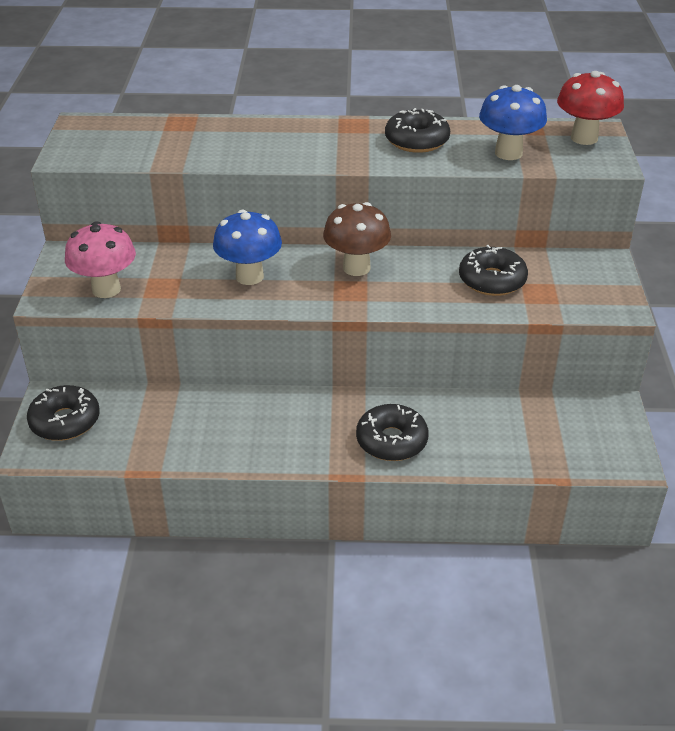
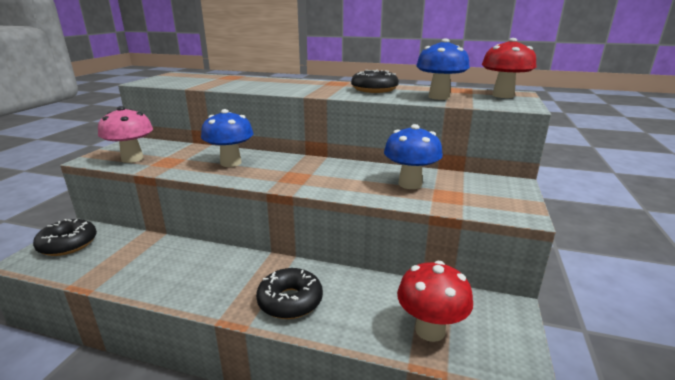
camera: 15 degrees right, 15 degrees down
brown mushroom [323,202,391,276] -> none
black donut [459,245,528,296] -> blue mushroom [384,124,443,189]
none -> red mushroom [397,261,473,342]

